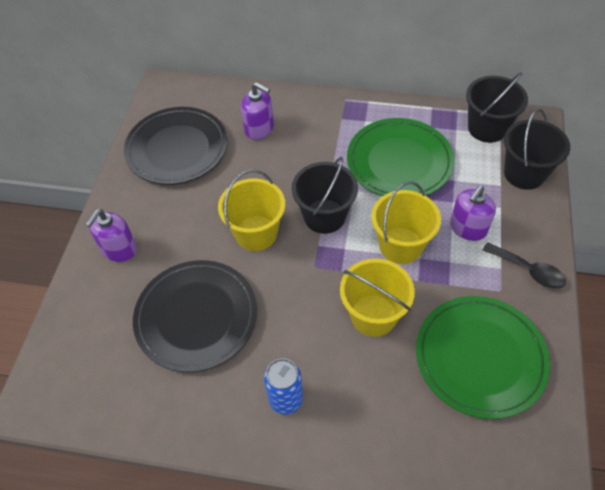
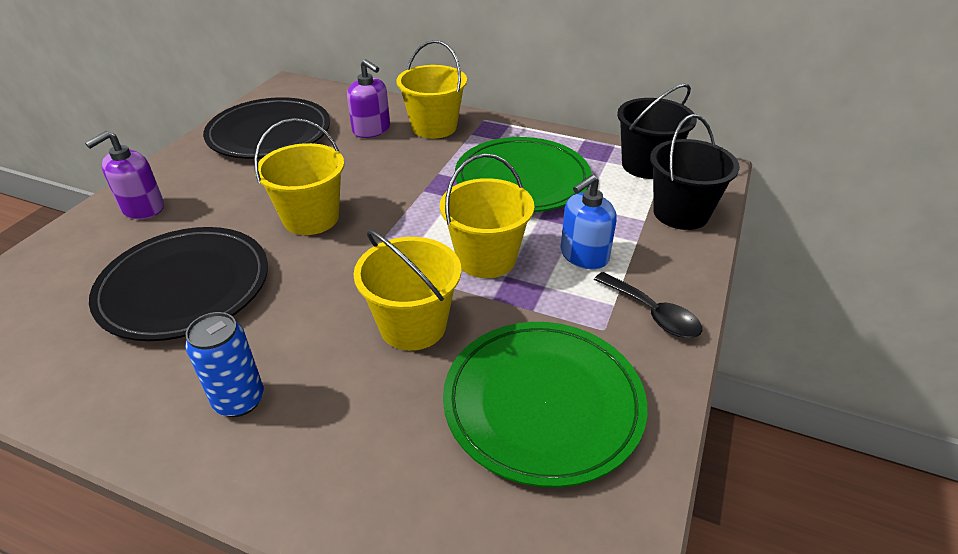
camera: 10 degrees right, 15 degrees down
black bucket [292,157,358,234] -> none
purple soap dispenser [450,186,496,241] -> blue soap dispenser [561,175,617,270]
none -> yellow bucket [396,40,467,139]

